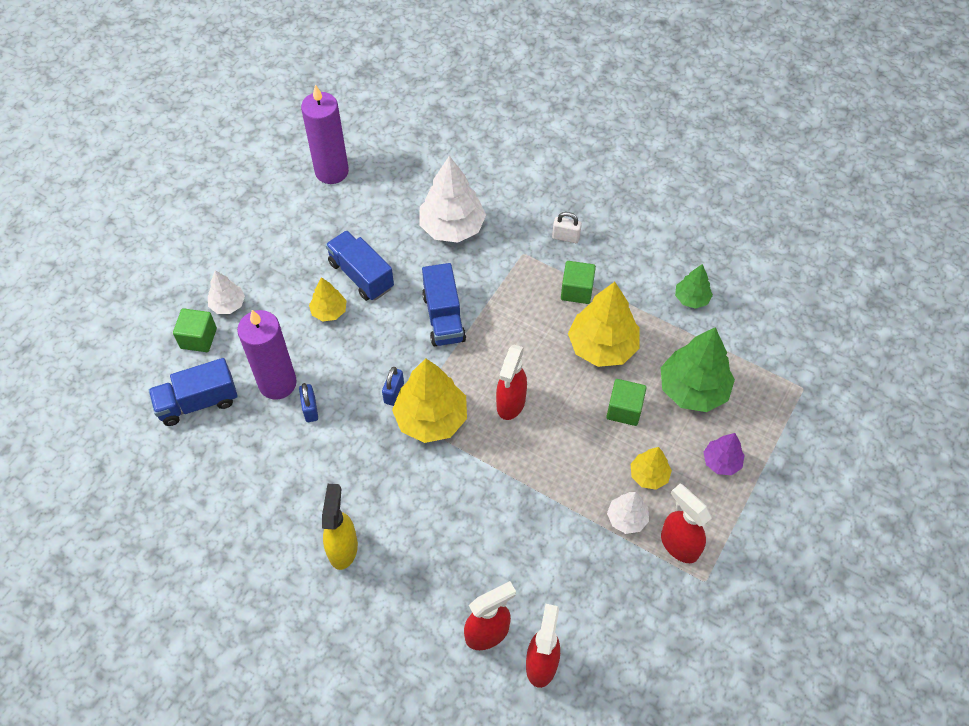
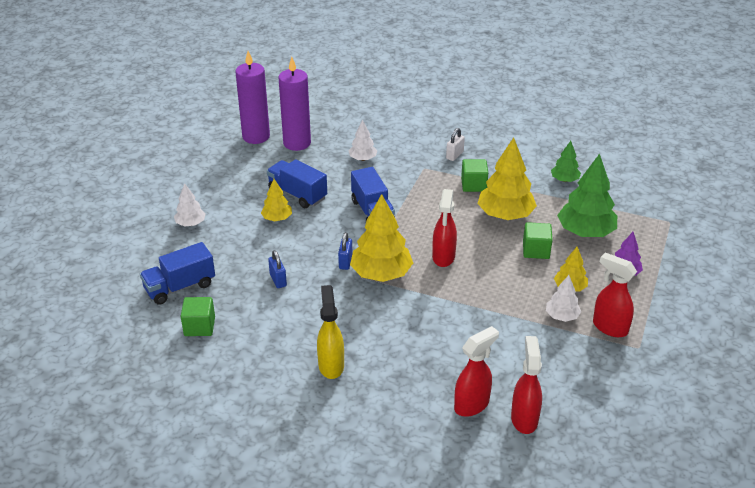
camera: 10 degrees left, 20 degrees down
green cube [173,308,217,352] -> green cube moved to [181,297,215,336]
purple candle [237,310,297,400] -> purple candle moved to [278,57,311,151]
white tree [419,156,486,243] -> white tree [349,120,377,161], size x0.54
white padlock [552,212,582,243] -> white padlock turned 60 degrees counterclockwise [446,128,465,161]

